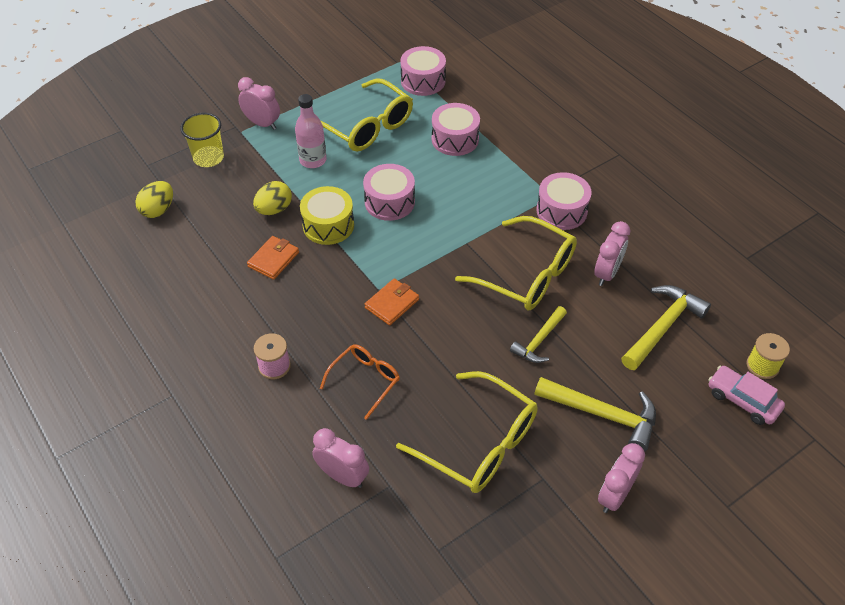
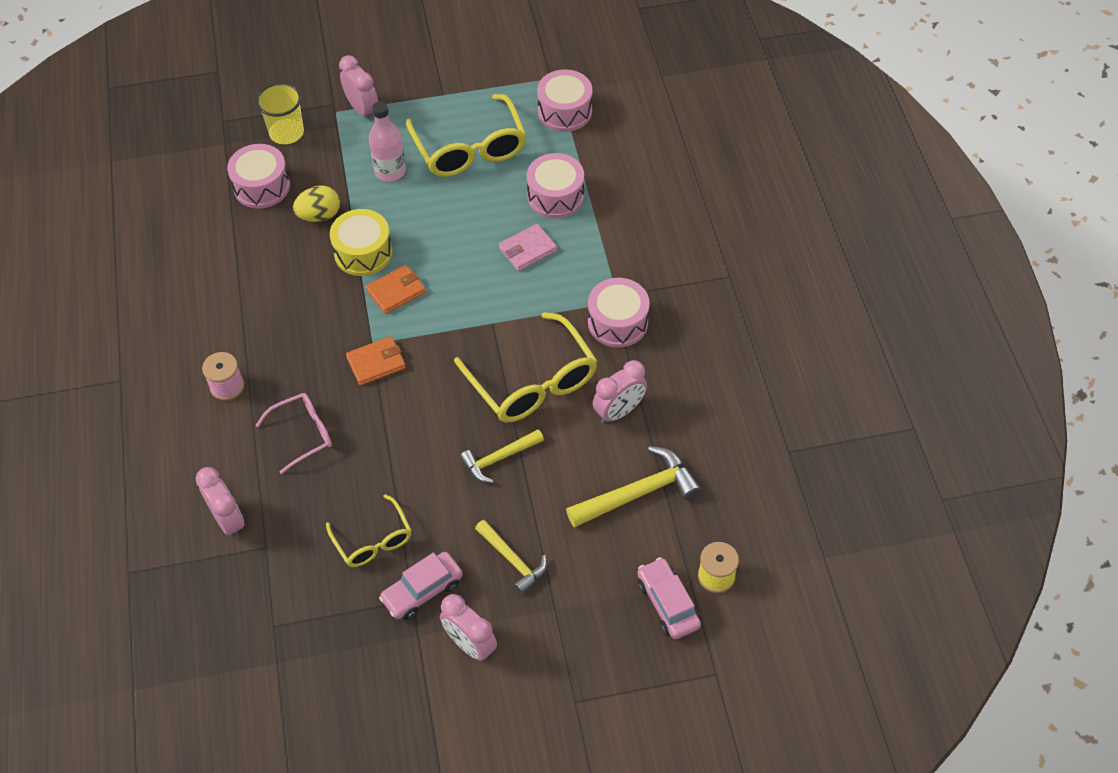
camera: 25 degrees right, 5 degrees up
yellow egg [135,181,173,218] -> none
orange wallet [247,236,299,280] -> orange wallet moved to [366,265,426,314]
orange glasses [320,344,400,420] -> pink glasses [255,393,332,474]
pink drum [363,164,415,221] -> pink drum moved to [227,144,290,208]
yellow glasses [396,371,538,493] -> yellow glasses [326,494,412,567], size x0.58
yellow hammer [535,377,656,452] -> yellow hammer [475,520,547,594], size x0.64
pink clock [598,443,645,513] -> pink clock turned 105 degrees counterclockwise [440,594,497,661]
none -> pink car [379,552,463,620]
none -> pink wallet [499,224,557,271]

